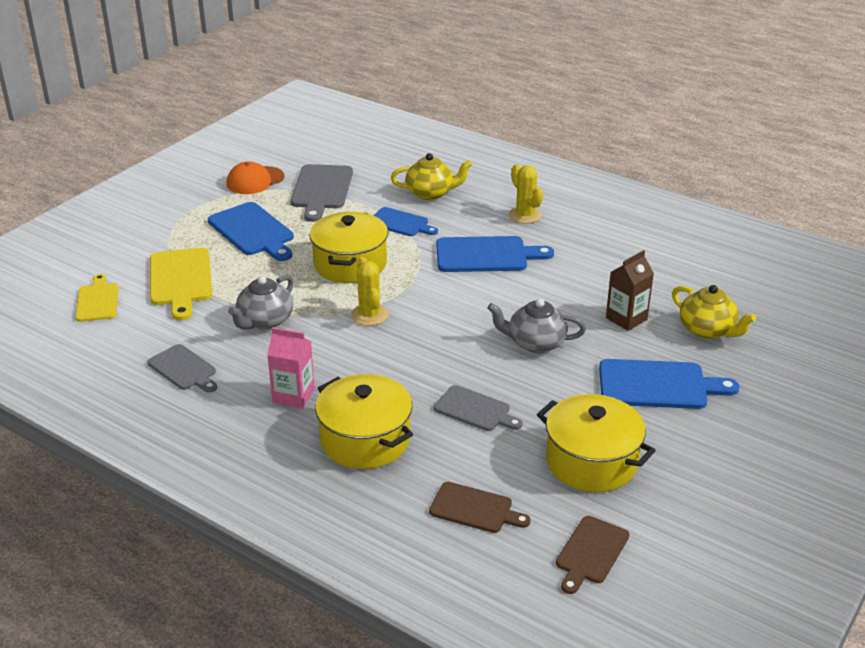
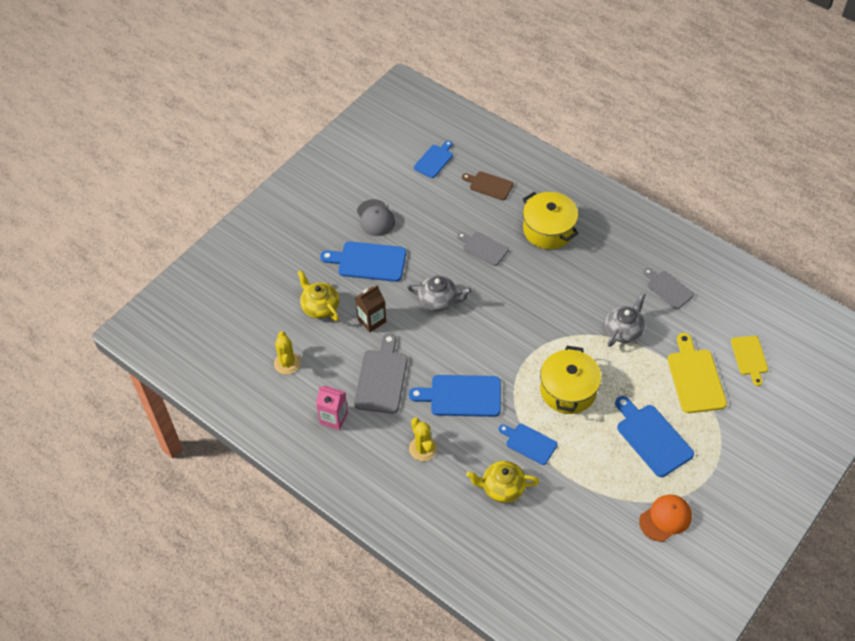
camera: 175 degrees left, 20 degrees up
pink carton [267,327,315,409] -> pink carton moved to [316,386,348,430]
grey cutting board [291,164,353,222] -> grey cutting board moved to [354,333,408,414]
yellow cactus [351,257,389,326] -> yellow cactus moved to [274,331,301,374]
yellow pot [537,394,656,492] -> none
brown cutting board [556,516,630,594] -> blue cutting board [414,141,453,178]
none -> grey cap [357,199,395,236]

